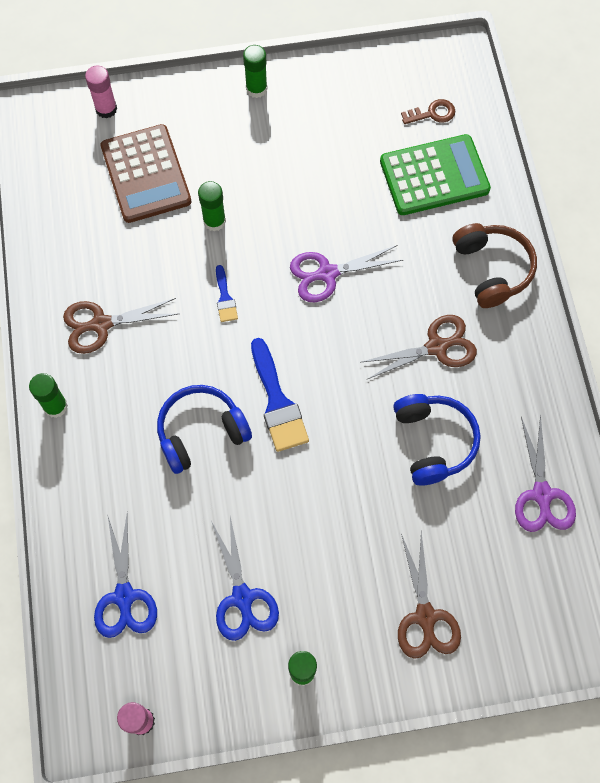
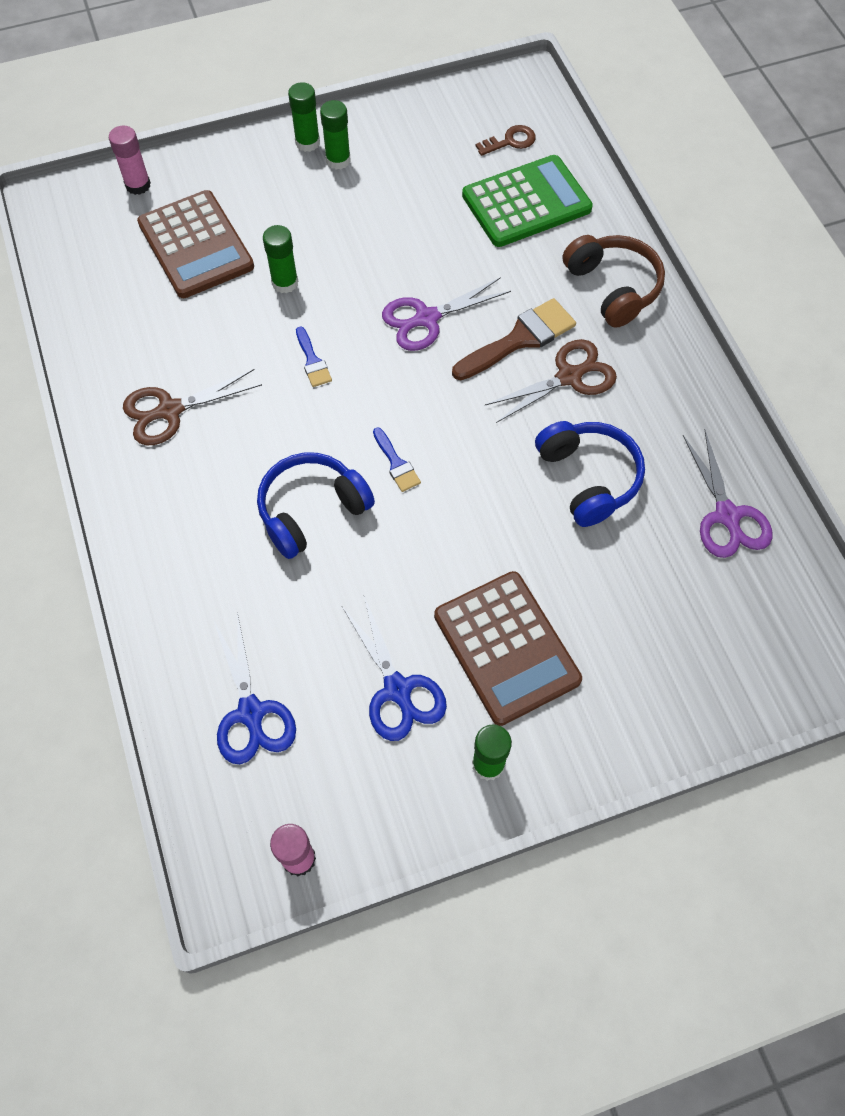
camera: 10 degrees left, 5 degrees down
green glue stick [29,373,68,418] -> green glue stick moved to [320,100,351,170]
blue brush [251,338,309,452] -> blue brush [373,427,421,492], size x0.53
brown scissors [398,532,461,659] -> none
none -> brown calculator [434,571,582,726]
none -> brown brush [452,298,576,380]

